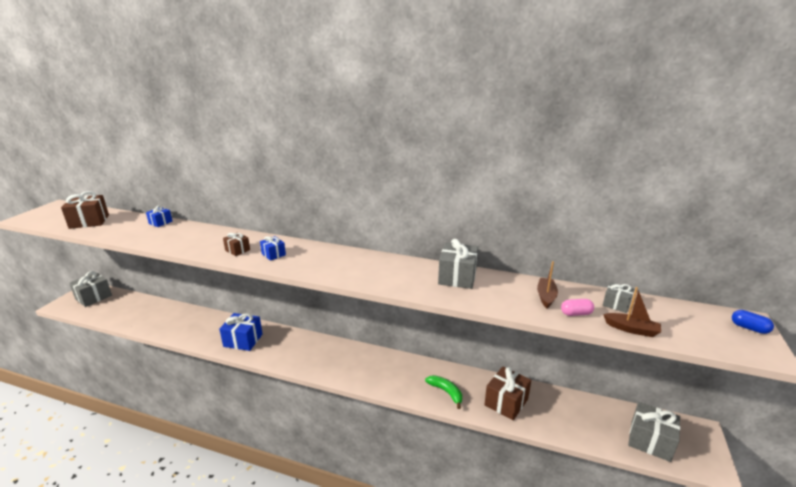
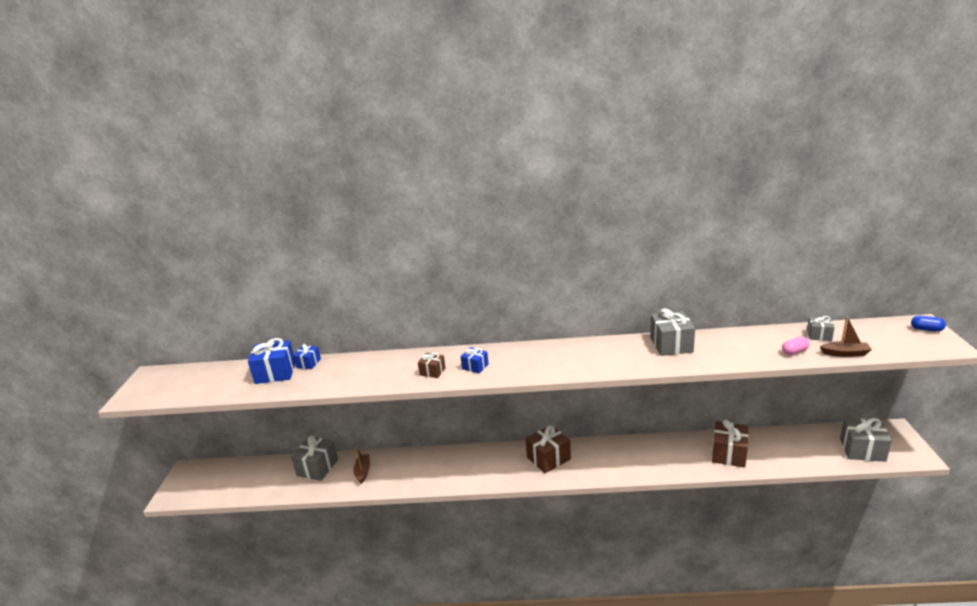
camera: 15 degrees left, 0 degrees up
brown gift [61,191,109,229] -> brown gift moved to [526,425,571,473]
grey gift [69,271,112,307] -> grey gift moved to [291,435,338,481]
blue gift [219,313,263,351] -> blue gift moved to [248,338,295,384]
green banana [425,375,462,409] -> none
brown boat [537,261,558,308] -> brown boat moved to [353,446,370,484]

